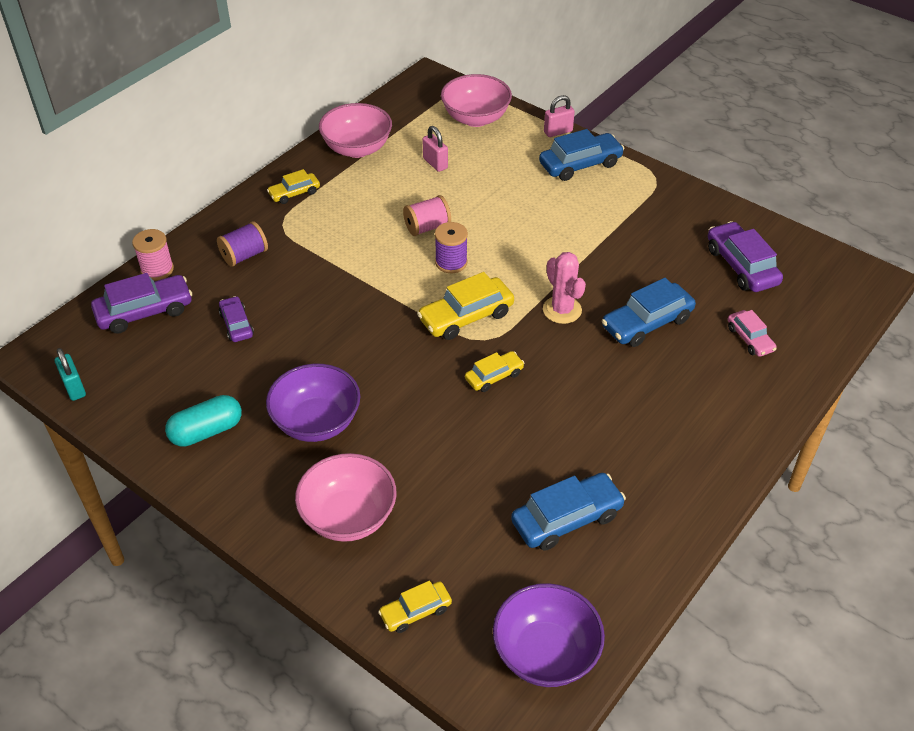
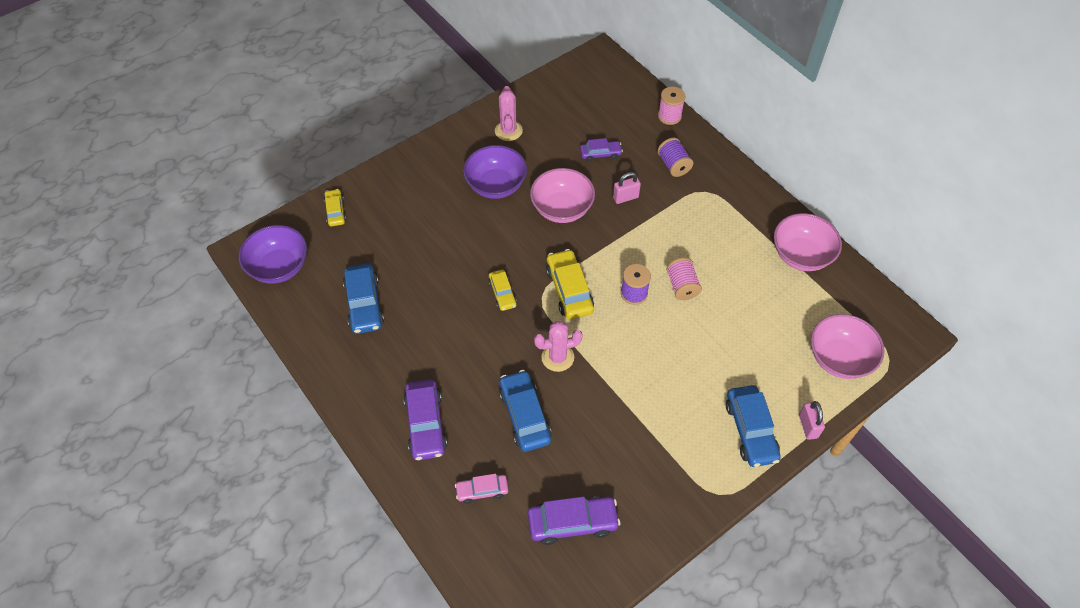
camera: 105 degrees right, 10 degrees up
turquoise padlock [55,348,86,401] -> none
purple car [91,273,192,334] -> purple car moved to [403,379,447,460]
turquoise capsule [165,395,242,447] -> pink cactus [495,86,523,141]
yellow car [267,169,320,204] -> none
pink bowl [295,453,397,542] -> pink bowl moved to [530,168,595,223]
pink padlock [422,126,448,172] -> pink padlock moved to [613,172,641,204]

